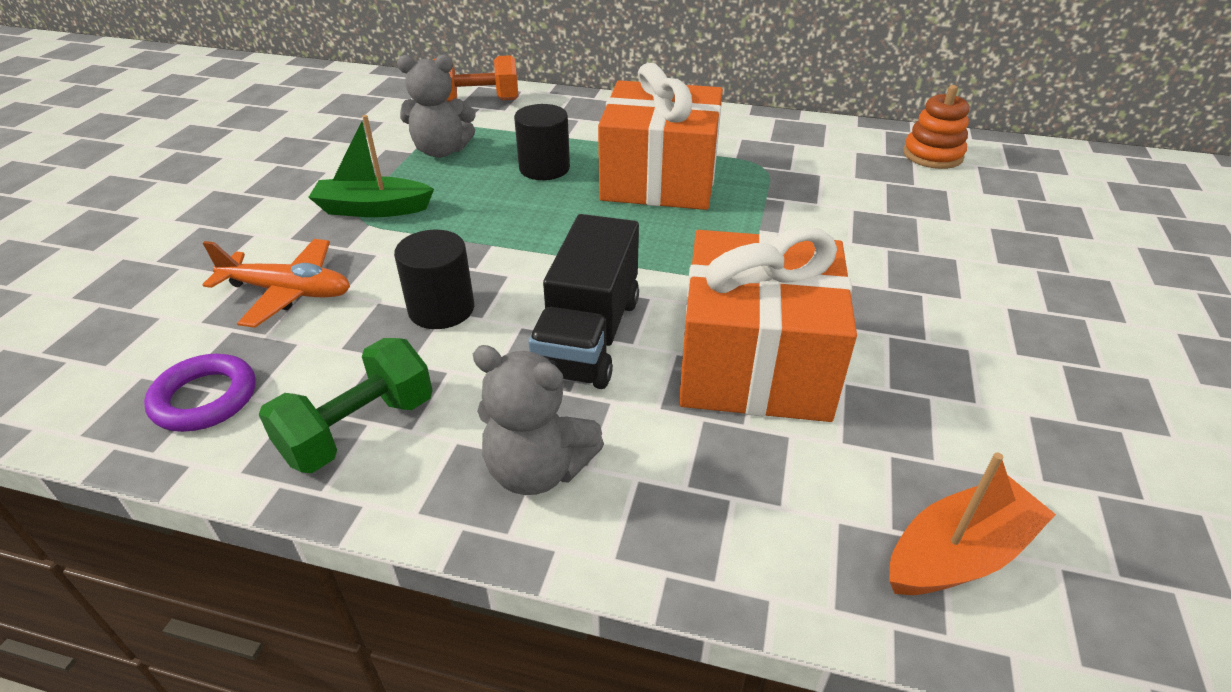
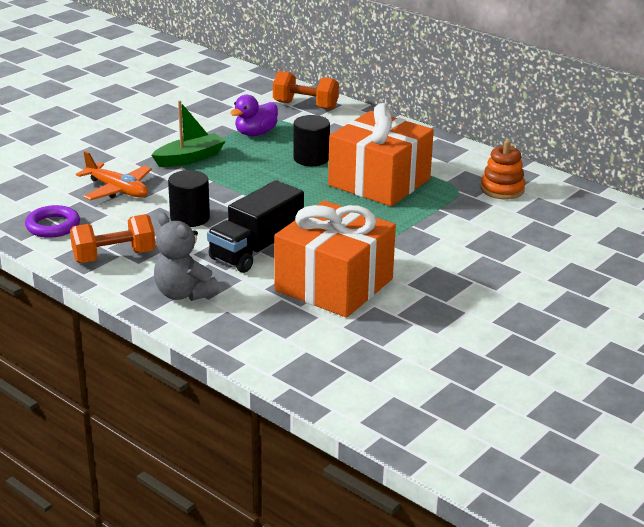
camera: 25 degrees right, 10 degrees down
green dumbbell [259,338,433,473] -> orange dumbbell [70,214,155,263]
green boat [308,115,434,217] -> green boat turned 120 degrees clockwise [152,101,226,167]
grey teddy bear [397,55,476,158] -> purple duck [230,95,278,136]
orange boat [889,453,1056,595] -> none
orange stacking toy [903,85,969,169] -> orange stacking toy moved to [481,140,525,200]

